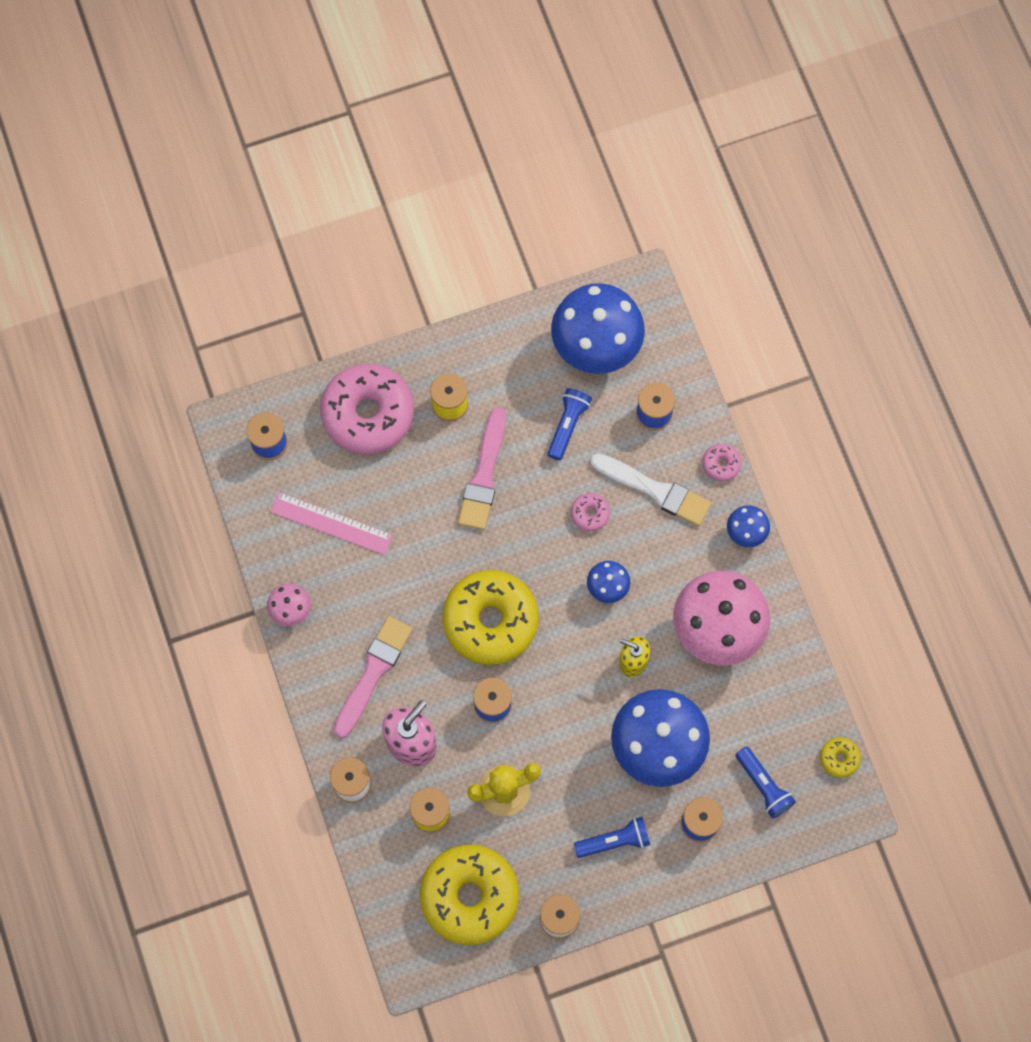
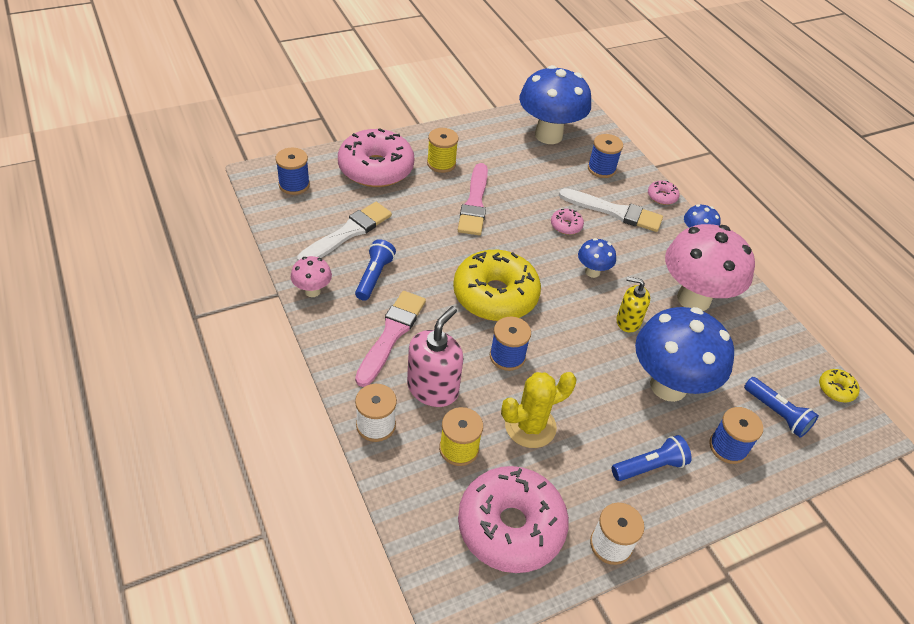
camera: 10 degrees left, 25 degrees down
pink ruler [270,492,393,555] -> white brush [297,202,392,260]
yellow donut [420,844,519,945] -> pink donut [458,466,569,573]
blue flashlight [547,388,592,460] -> blue flashlight moved to [355,239,396,301]

